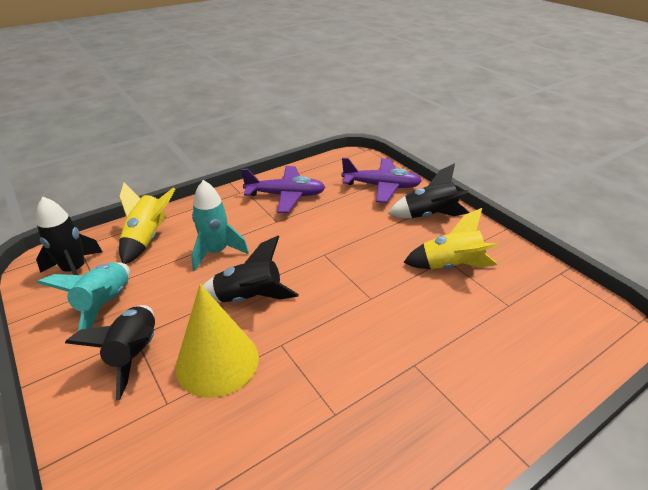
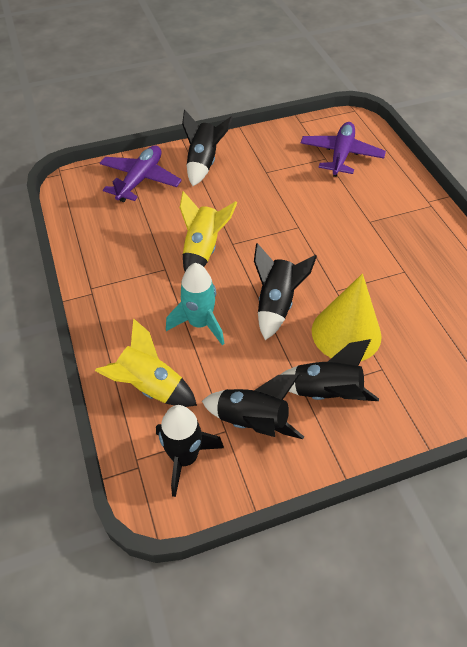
camera: 75 degrees left, 15 degrees up
turquoise rocket [37,262,130,331] -> black rocket [202,374,304,439]
purple plane [241,166,326,213] -> purple plane moved to [301,122,386,177]
yellow rocket [403,208,498,269] -> yellow rocket moved to [180,191,237,272]

